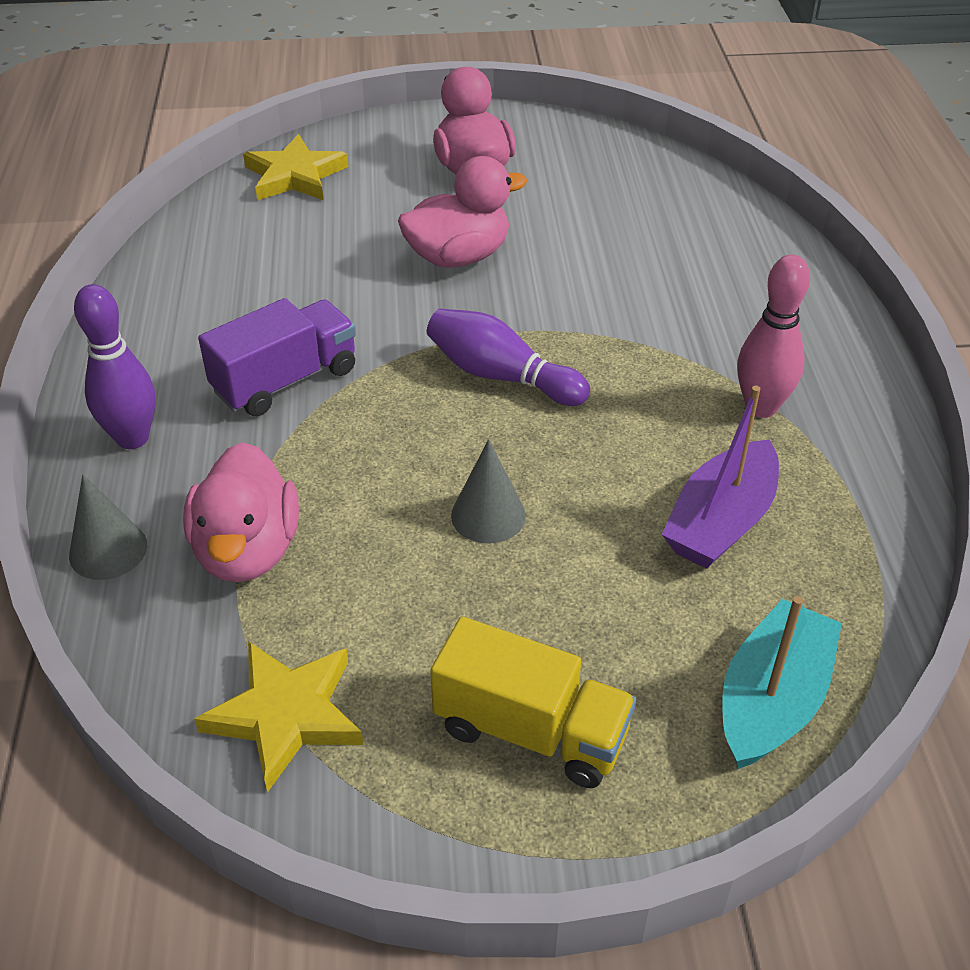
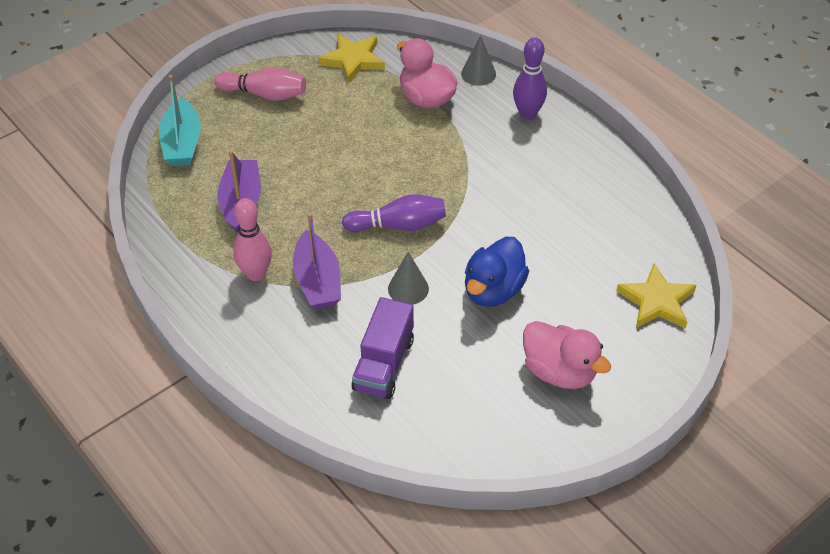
camera: 145 degrees right, 5 degrees up
purple truck [198,298,356,416] -> purple truck moved to [352,297,414,399]
pink duck [398,156,527,268] -> blue duck [465,237,529,307]
yellow truck [430,617,636,788] -> pink bowling pin [214,67,306,101]
grey cone [451,439,526,543] -> grey cone moved to [388,252,429,305]
none -> purple boat [293,213,341,310]

